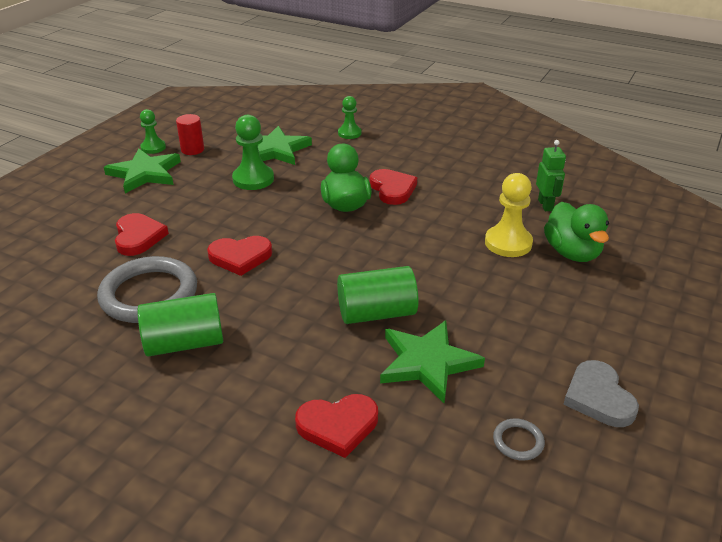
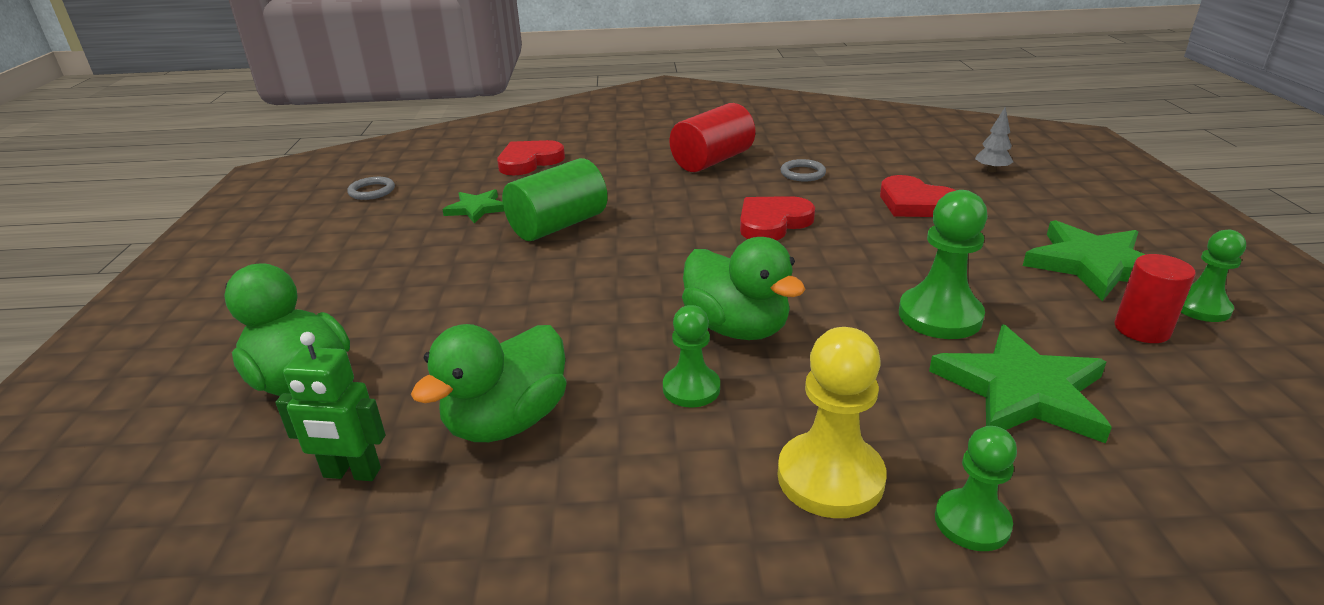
camera: 150 degrees right, 5 degrees down
grey ring [97,256,197,323] -> grey ring [781,159,826,181], size x0.42
green cylinder [137,293,223,357] -> red cylinder [670,103,755,172]
red heart [369,169,417,205] -> green pawn [663,305,720,408]
green star [380,320,485,403] -> green star [442,189,504,223], size x0.56
yellow pawn [485,173,533,257] -> yellow pawn moved to [777,327,887,518]
green robot [536,140,566,211] -> green robot turned 45 degrees counterclockwise [275,332,386,481]
grey heart [563,360,639,427] -> none
none -> green duck [411,324,566,442]
none -> grey tree [975,107,1013,173]

